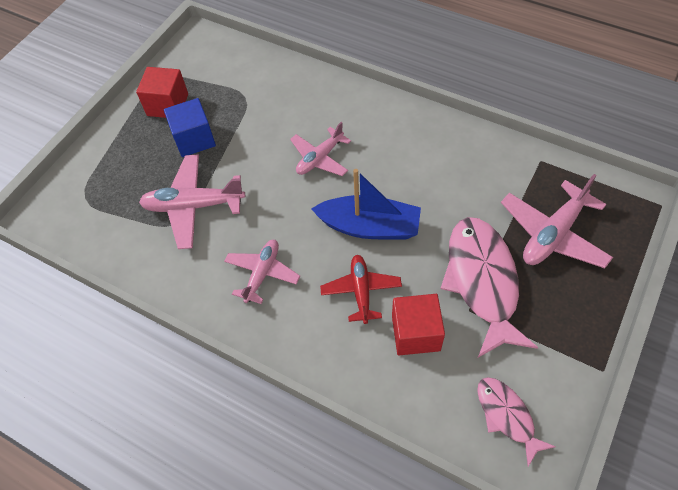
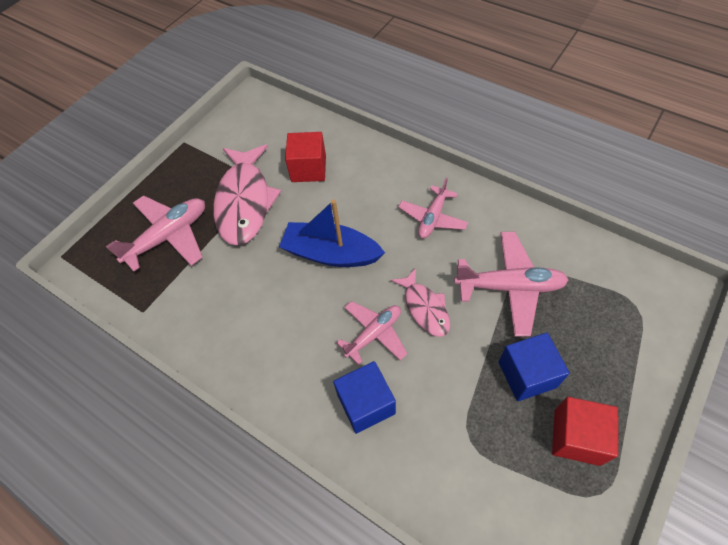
camera: 175 degrees left, 0 degrees up
red plane [320,255,402,324] -> none
pink fish [477,377,556,467] -> pink fish moved to [391,268,450,337]
none -> blue cube [333,361,396,434]

